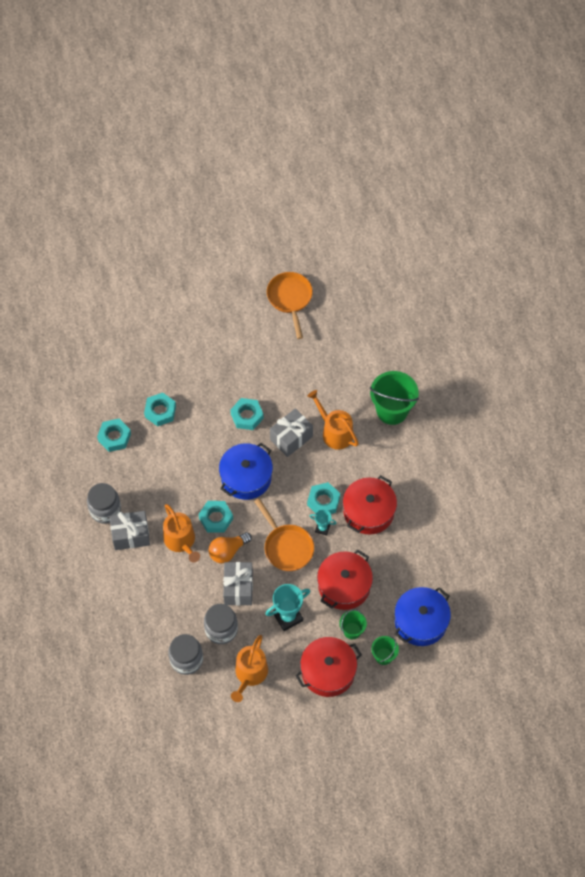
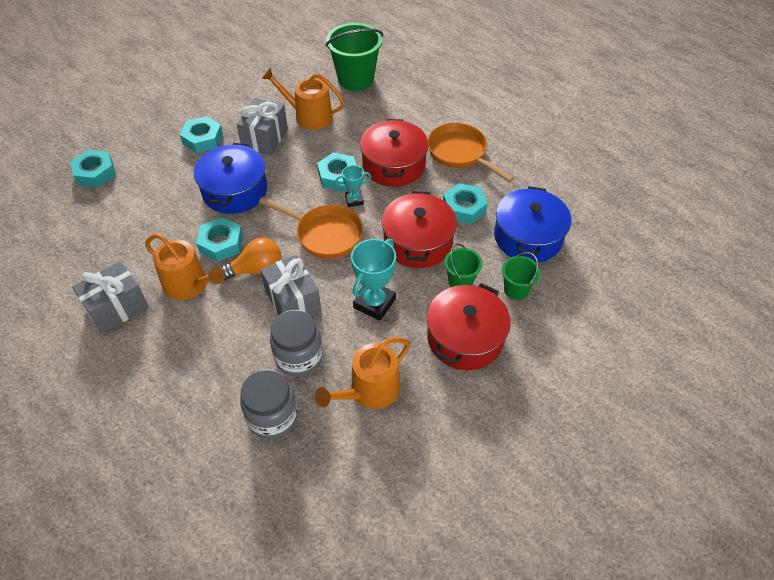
camera: 30 degrees left, 10 degrees down
grey jar [87,483,121,524] -> none
turquoise nut [97,419,131,452] -> turquoise nut moved to [443,183,488,224]
orange light bulb [209,532,252,563] -> orange light bulb turned 135 degrees counterclockwise [220,237,281,280]
orange watering can [231,635,268,702] -> orange watering can turned 60 degrees clockwise [315,337,411,409]
orange pan [267,272,313,339] -> orange pan moved to [428,123,514,182]

